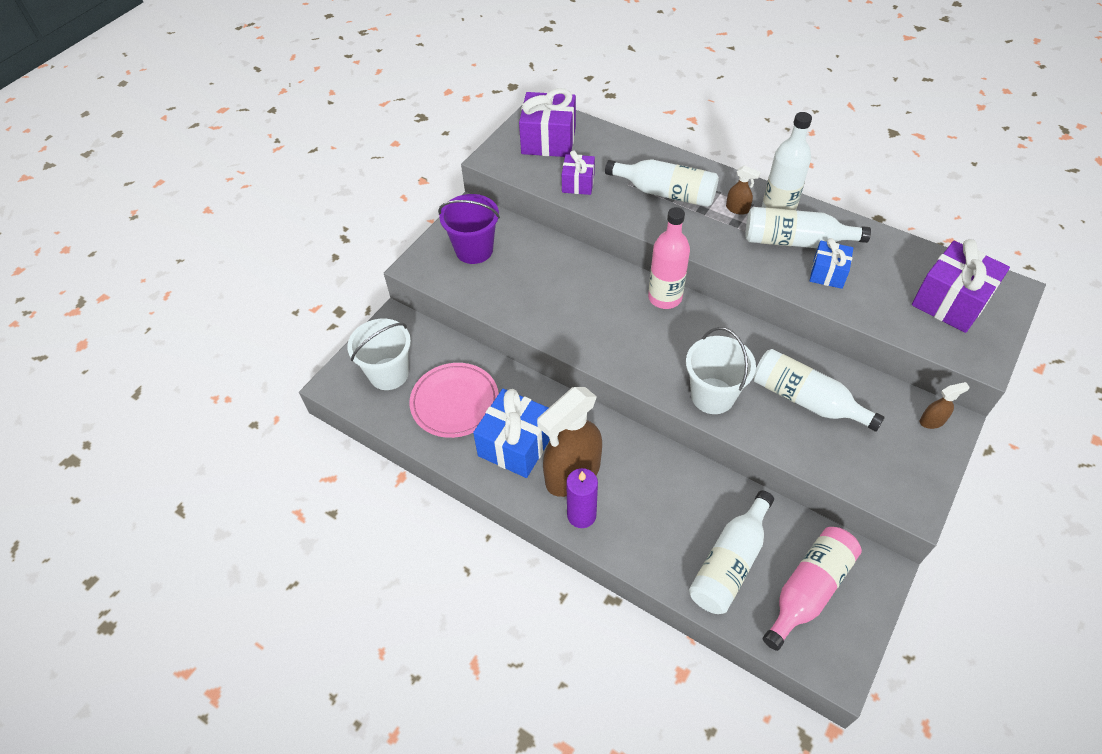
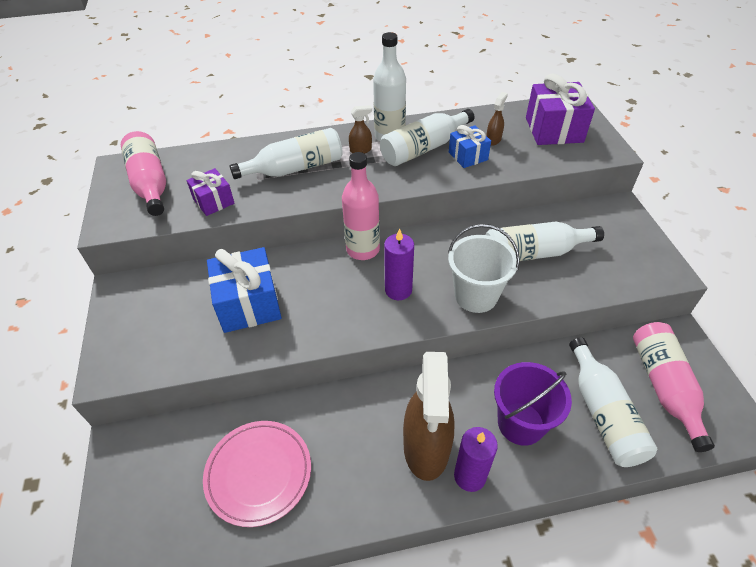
camera: 45 degrees left, 5 degrees down
white bucket [347,319,411,390] -> none
purple bucket [438,194,500,264] -> purple bucket moved to [494,362,572,446]
blue gift [473,389,550,478] -> blue gift moved to [207,247,281,333]
purple gift [519,88,576,157] -> pink bottle [121,131,166,216]
brown spray bottle [920,382,970,429] -> brown spray bottle moved to [486,92,508,146]
none -> purple candle [384,228,414,300]

